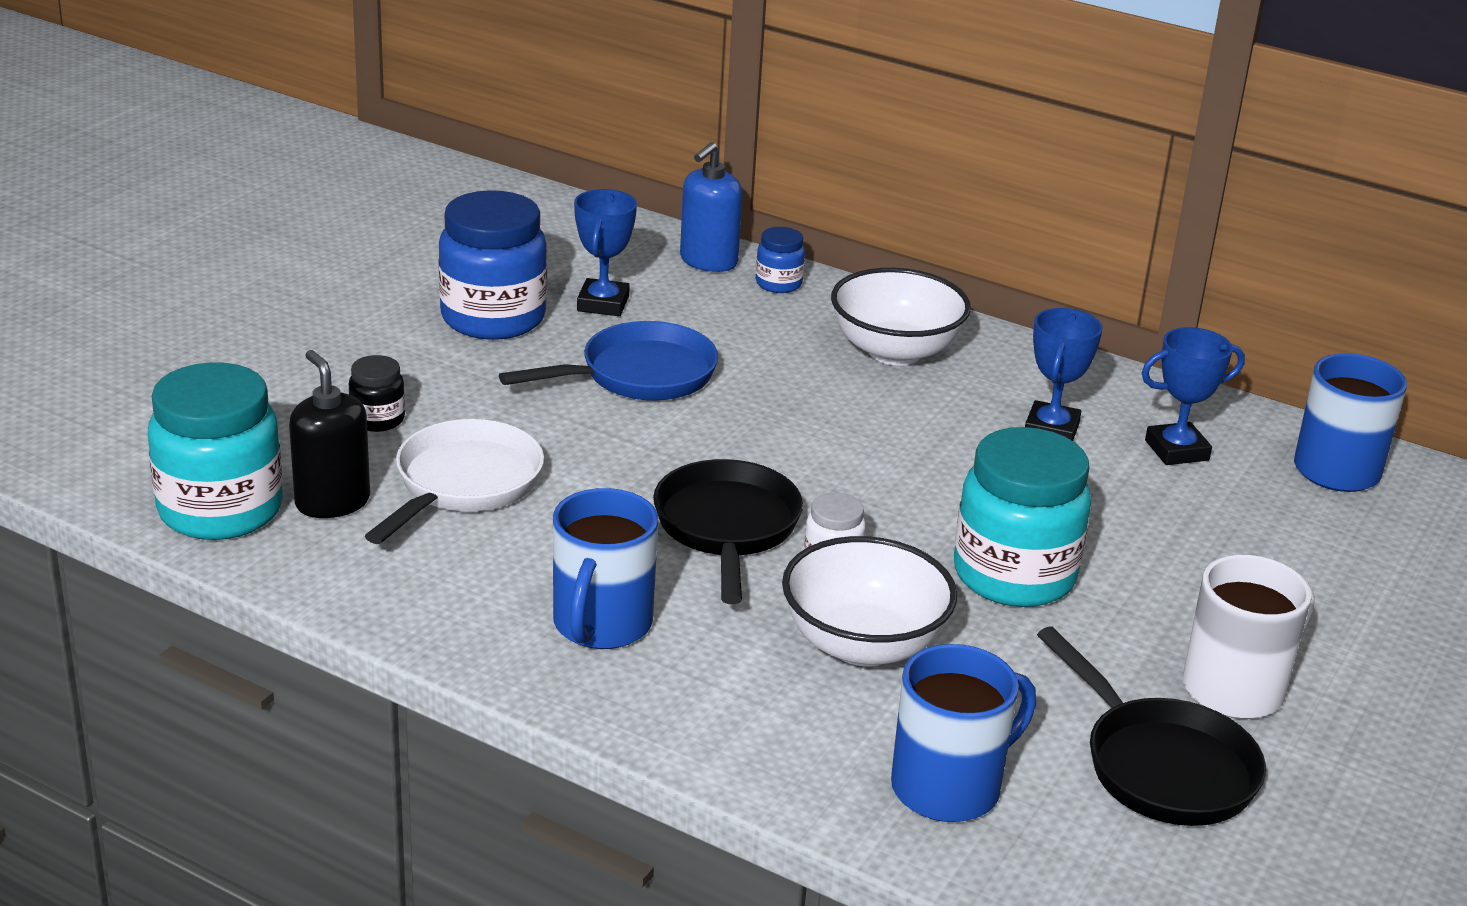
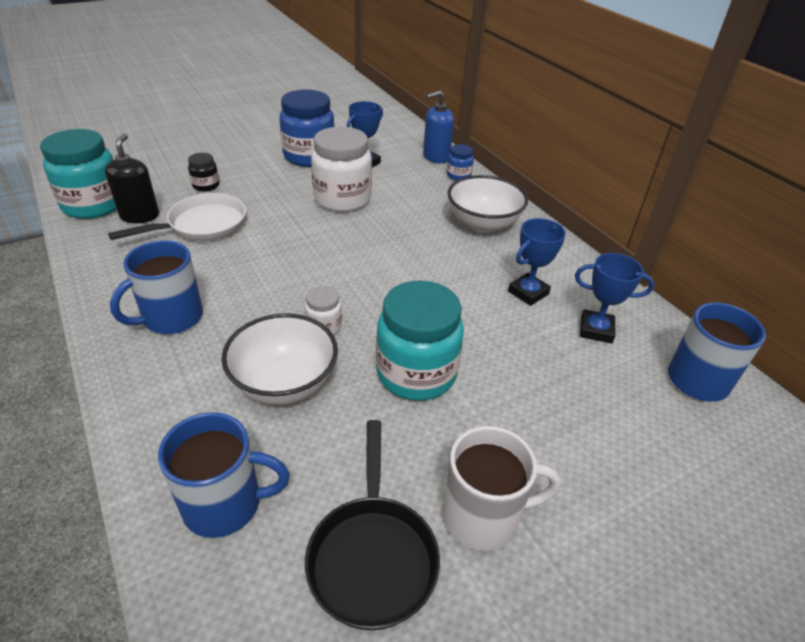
camera: 30 degrees right, 10 degrees up
blue pan [499,321,718,401] -> white jar [311,127,372,212]
black pan [653,459,803,604] -> none

